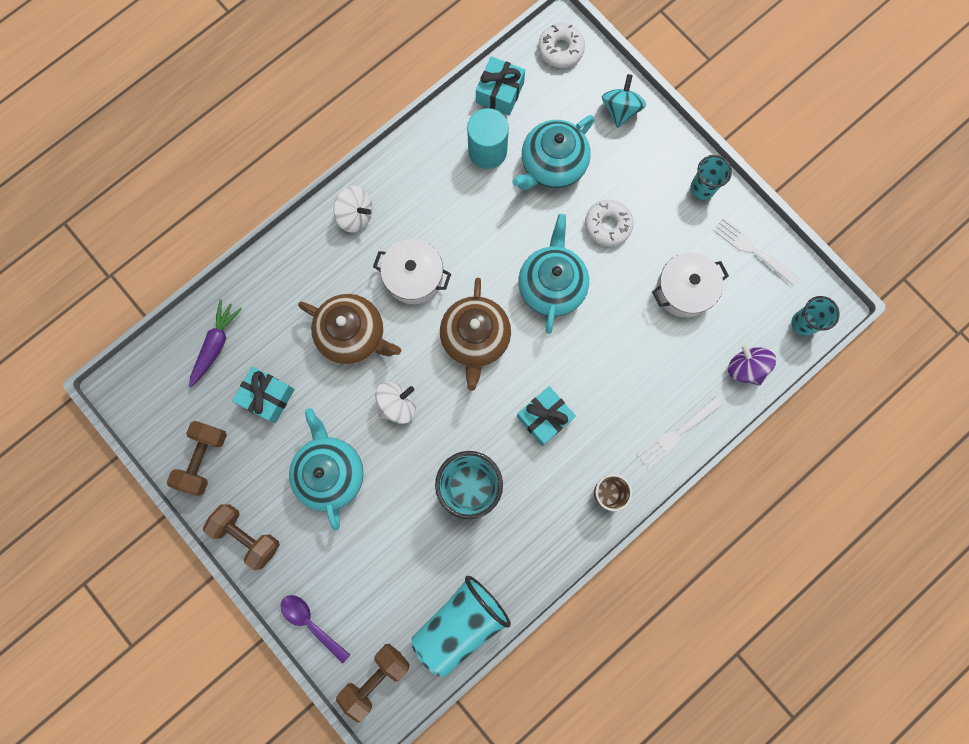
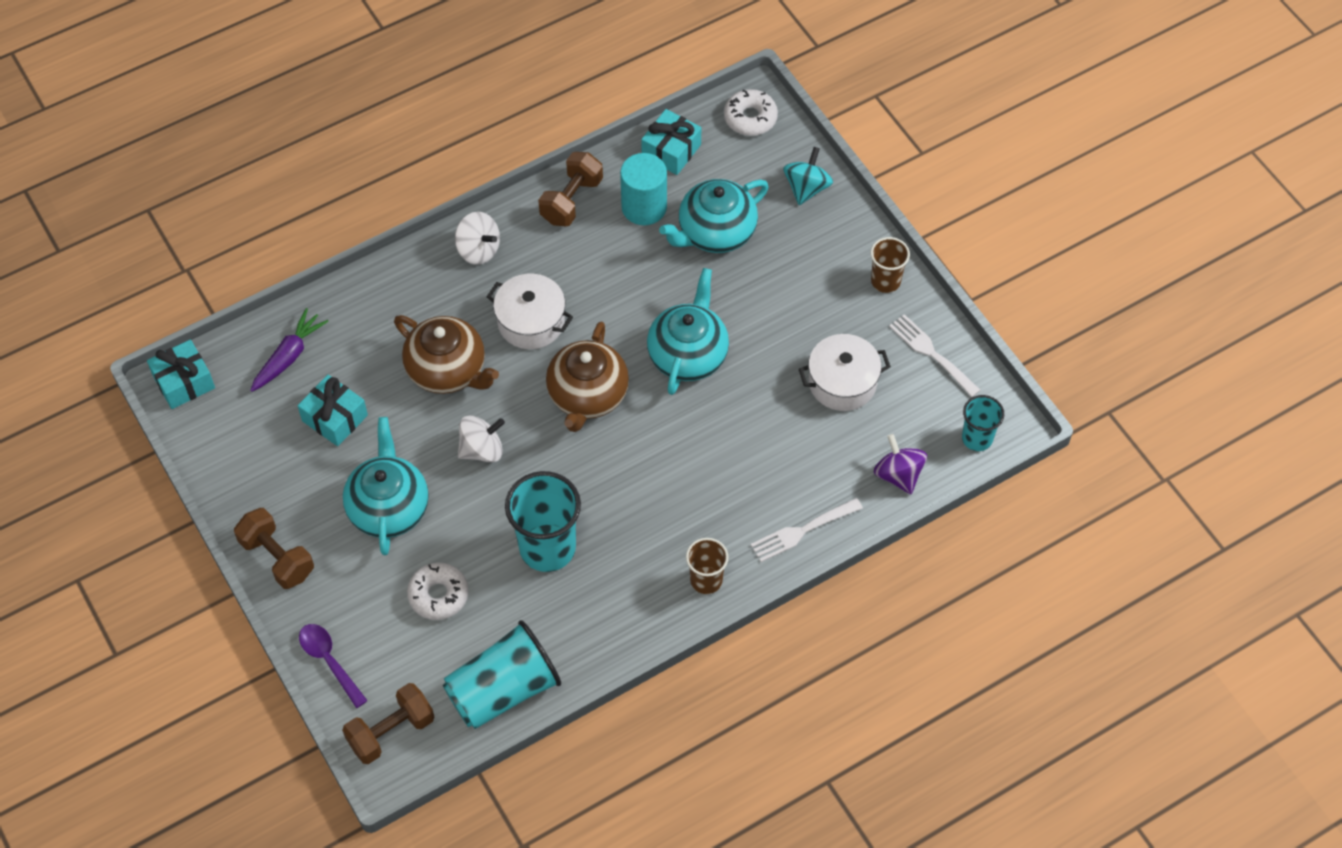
camera: 10 degrees right, 20 degrees down
brown dumbbell [167,421,227,496] -> brown dumbbell moved to [538,152,603,226]
turquoise gift [517,386,576,446] -> turquoise gift moved to [147,340,215,409]
white donut [585,200,634,247] -> white donut moved to [407,563,468,620]
turquoise cup [691,155,732,200] -> brown cup [870,237,910,293]

